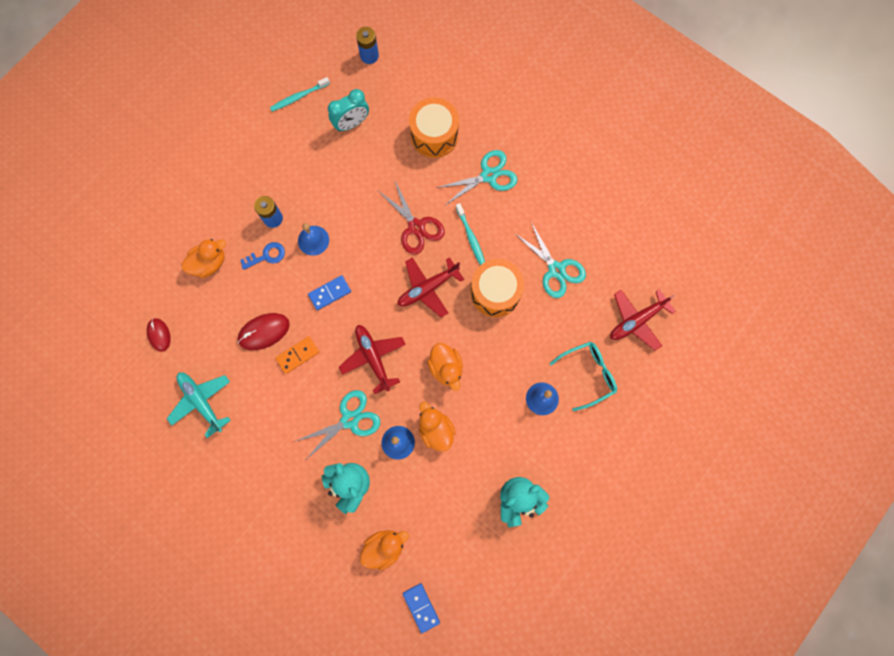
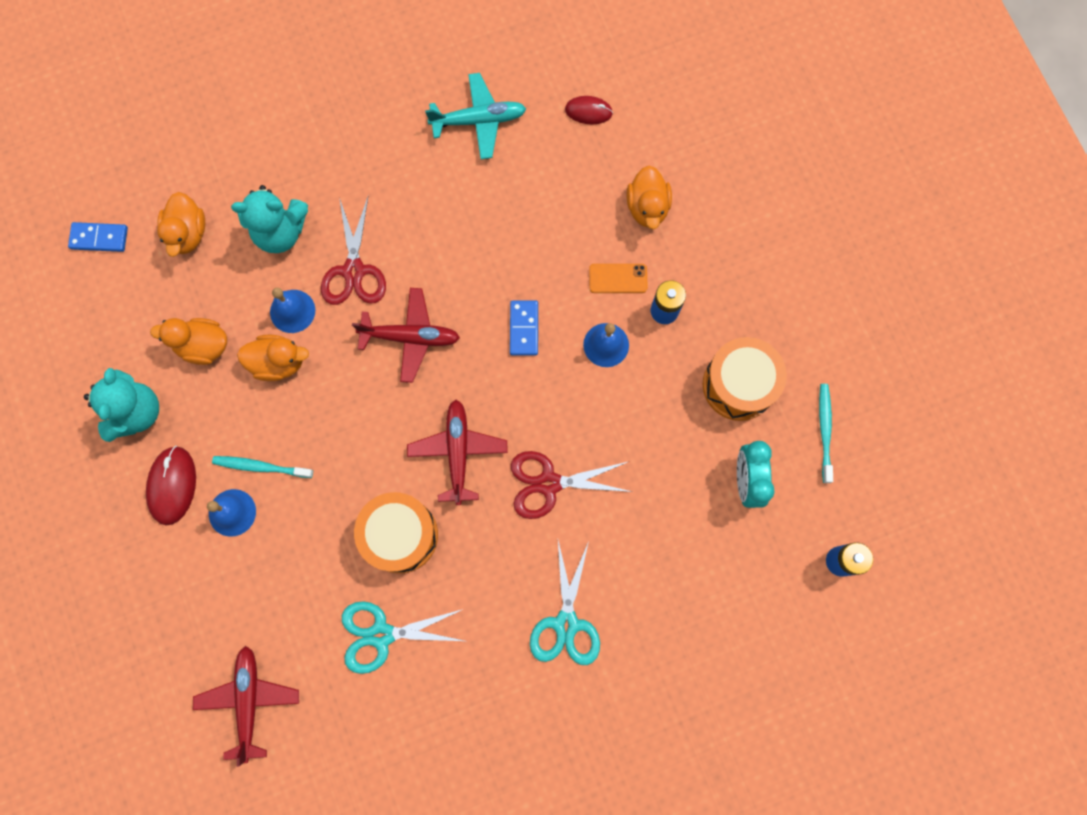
camera: 120 degrees right, 0 degrees up
red mouse [238,313,290,350] -> red mouse moved to [146,446,196,525]
blue key [240,242,285,270] -> orange phone [589,264,648,293]
orange domino [275,336,319,374] -> none
turquoise scissors [294,390,380,459] -> red scissors [321,197,386,305]
orange drum [409,97,459,158] -> orange drum moved to [703,337,787,421]
orange duck [427,343,463,391] -> orange duck moved to [150,318,227,365]
turquoise toothbrush [456,203,485,265] -> turquoise toothbrush moved to [212,456,313,478]
turquoise glasses [550,341,617,411] -> none

